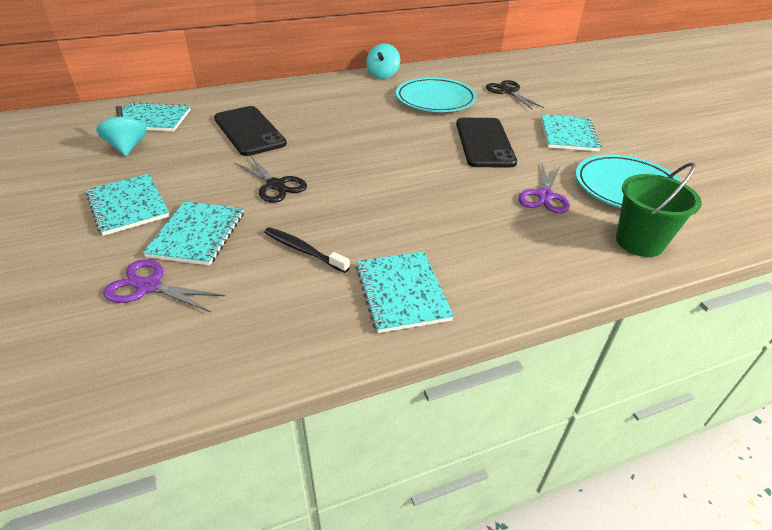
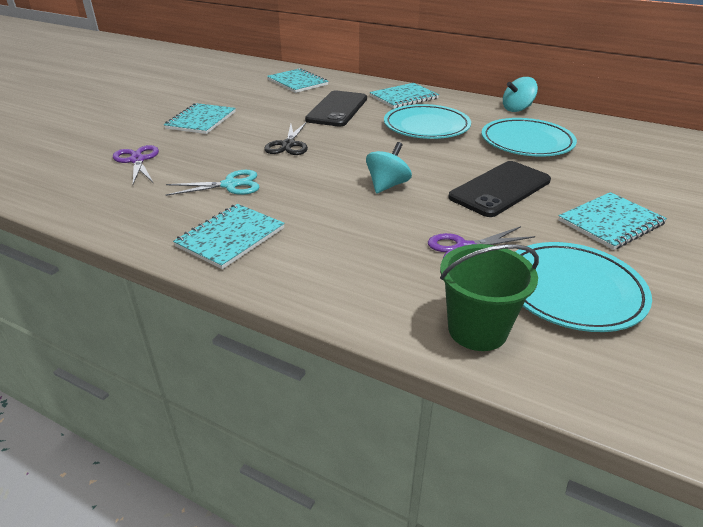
camera: 50 degrees right, 5 degrees down
turquoise spinning top [96,106,147,156] -> turquoise spinning top moved to [366,142,412,194]
turquoise notebook [143,201,244,266] -> turquoise notebook moved to [370,83,439,108]
black toothbrush [264,227,350,273] -> turquoise scissors [165,170,260,196]
black scissors [486,80,544,110] -> none
none -> turquoise plate [384,104,471,139]

